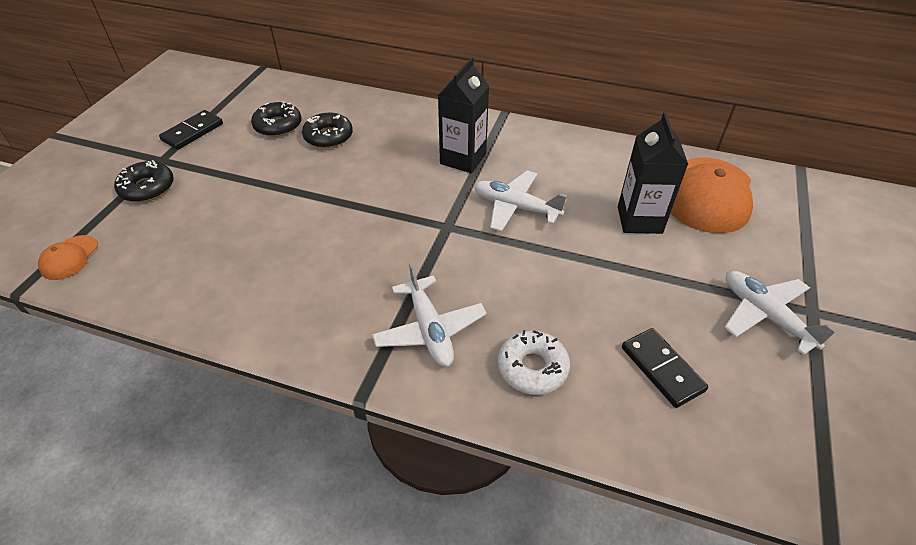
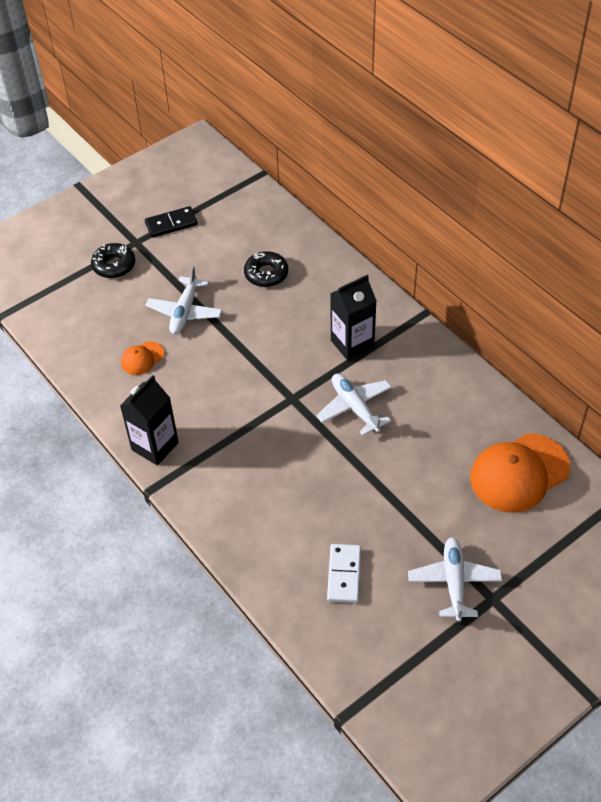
camera: 35 degrees right, 5 degrees up
orange cap [38,235,98,280] -> orange cap moved to [121,341,165,375]
black donut [251,101,301,137] -> none
white plane [372,262,487,367] -> white plane moved to [146,265,222,334]
white donut [498,330,570,395] -> none
black carton [618,112,688,234] -> black carton moved to [120,375,179,466]
black domino [622,328,708,408] -> white domino [327,544,361,603]

